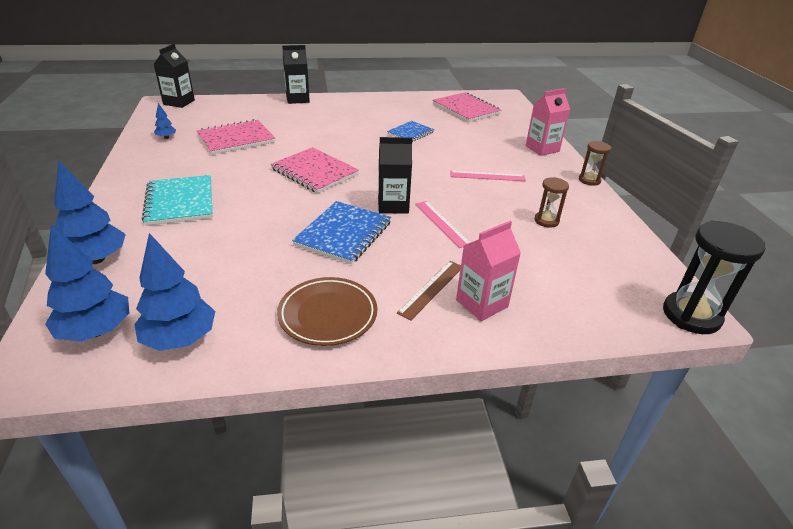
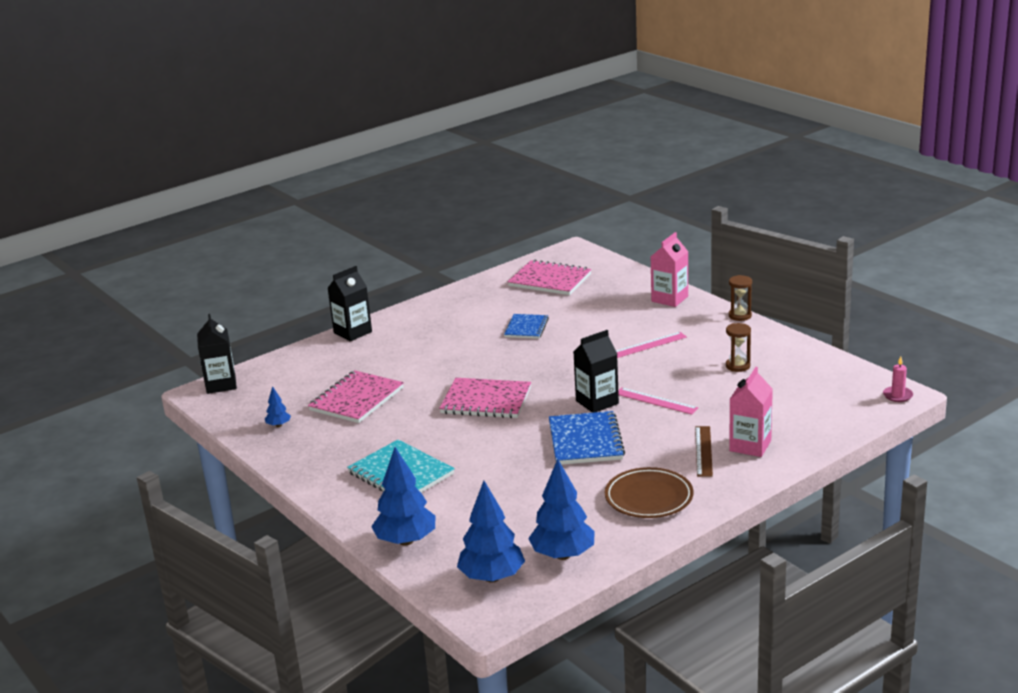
camera: 25 degrees left, 10 degrees down
black hourglass [663,220,766,334] -> pink candle [883,356,913,402]

